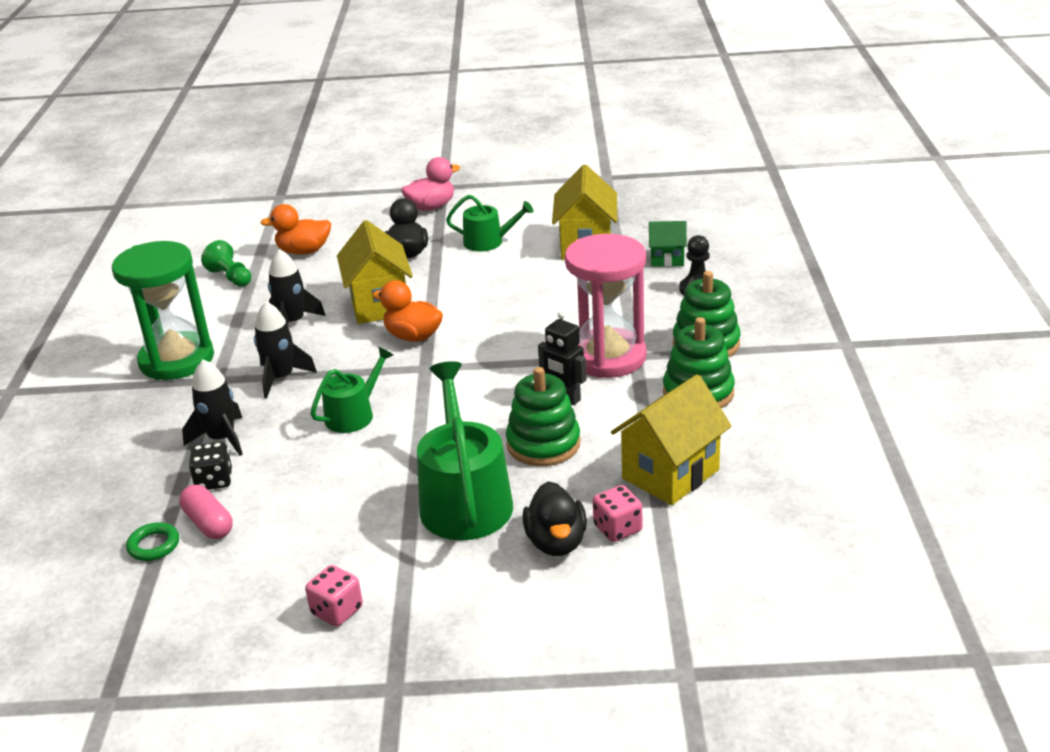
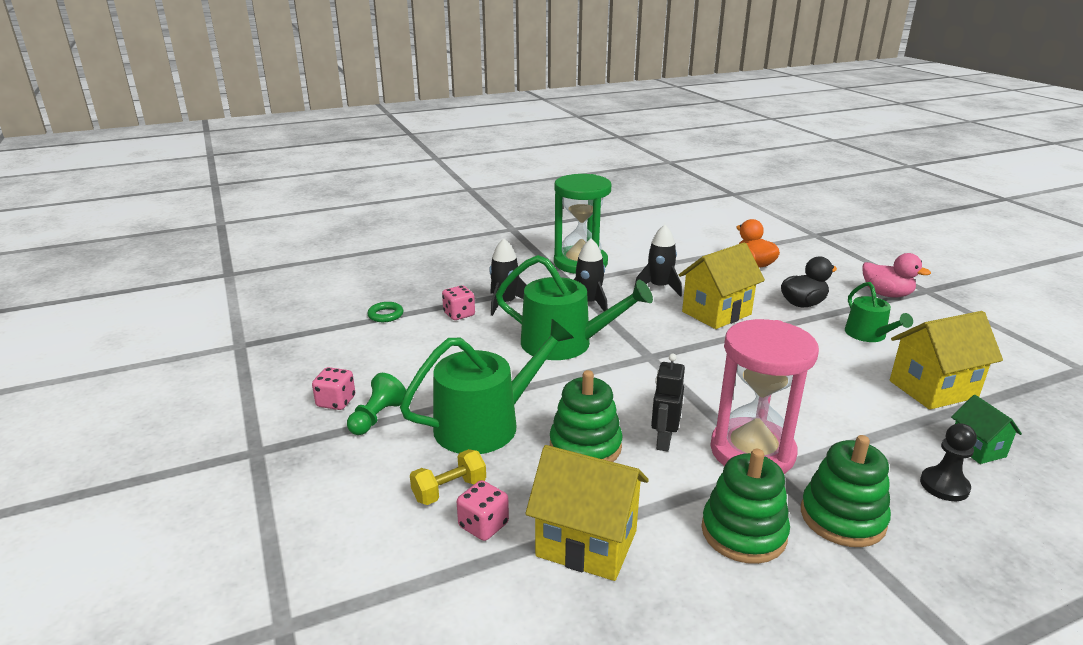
camera: 65 degrees right, 5 degrees down
pink capsule [179,485,233,539] -> none
black dice [189,442,232,490] -> pink dice [442,285,475,320]
green pawn [201,240,251,287] -> green pawn moved to [347,373,406,435]
green watering can [311,347,393,433] -> green watering can [496,255,653,360], size x1.75
orange duck [372,280,443,342] -> none
black duck [522,481,587,556] -> yellow dumbbell [410,449,486,505]

